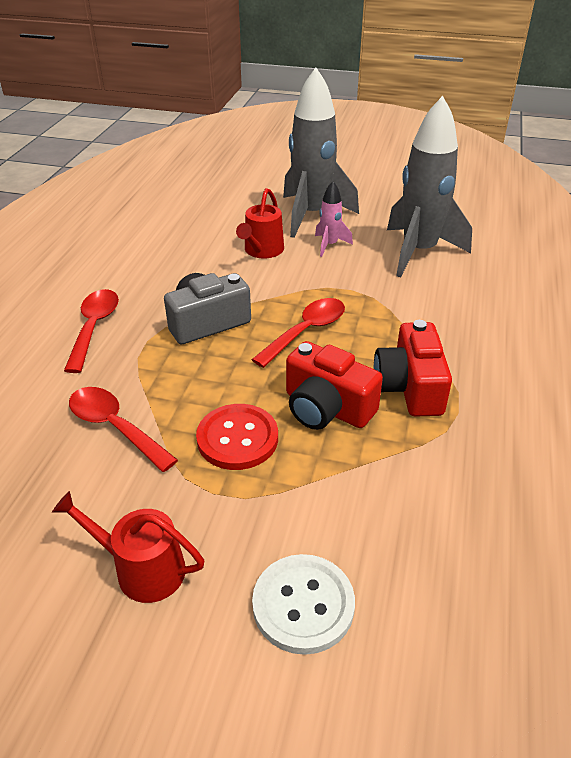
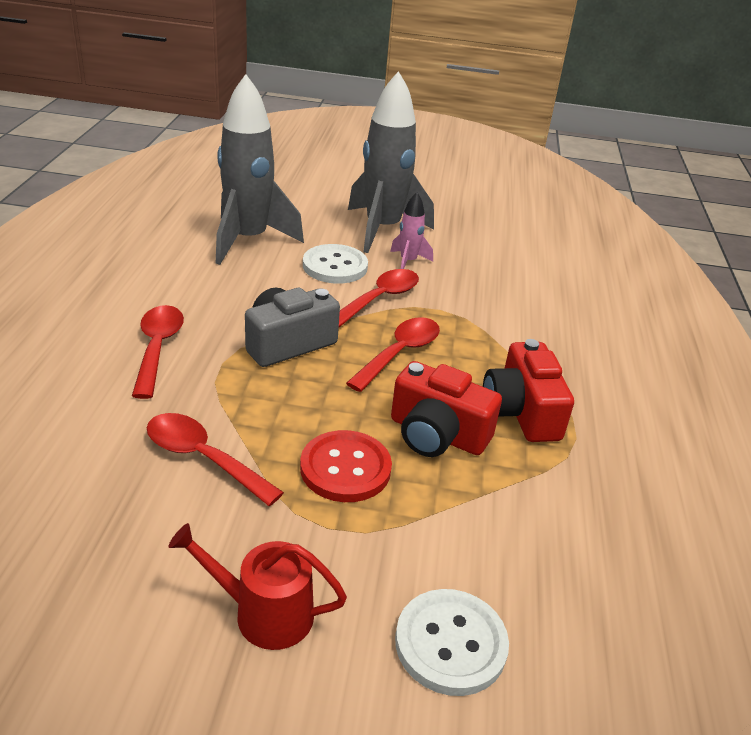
camera: 10 degrees left, 5 degrees down
red watering can [236,188,284,258] -> white button [303,244,368,284]
grey rocket [387,96,472,277] -> grey rocket moved to [216,74,304,265]
none -> red spoon [339,269,419,327]

